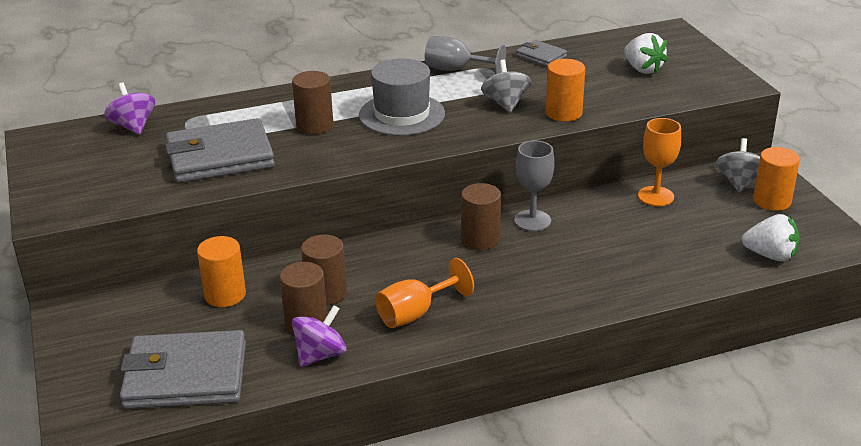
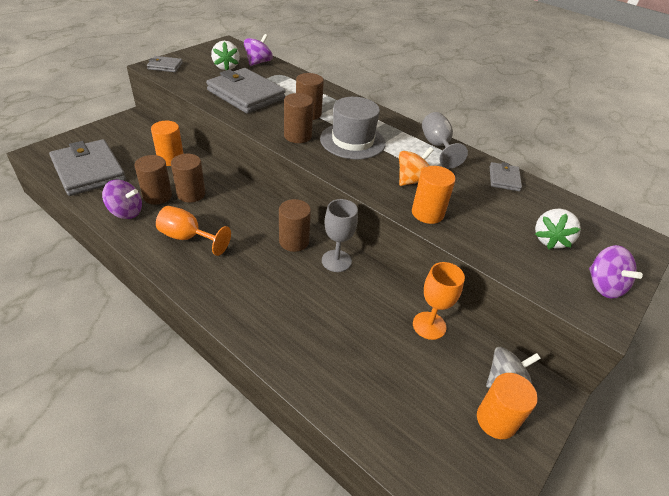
camera: 55 degrees right, 10 degrees up
grey spinning top [481,60,531,113] -> orange spinning top [399,147,433,186]
white strawberry [742,214,800,261] -> white strawberry moved to [211,41,240,70]
none -> grey wallet [147,56,183,72]
none -> brown cylinder [284,93,314,143]
none -> purple spinning top [589,245,643,299]

